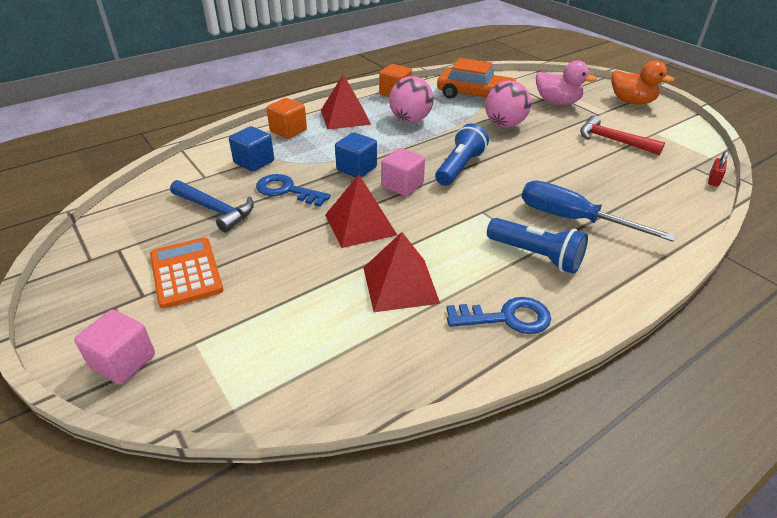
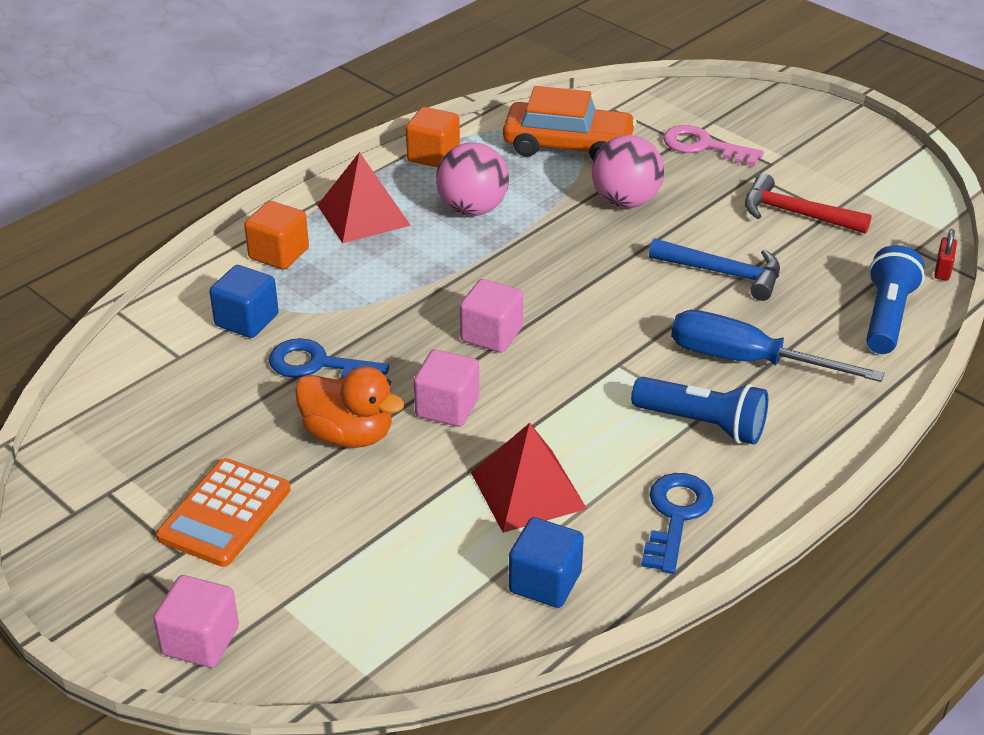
camera: 10 degrees left, 0 degrees up
orange calculator [150,238,223,309] -> orange calculator turned 120 degrees counterclockwise [156,458,290,567]
blue hammer [170,180,254,232] -> blue hammer moved to [649,238,780,301]
red pyramid [325,174,397,248] -> pink cube [414,349,479,427]
blue cube [335,132,377,178] -> blue cube moved to [508,517,584,608]
blue flashlight [435,123,489,186] -> blue flashlight moved to [866,245,925,354]
blue key [446,297,551,334] -> blue key turned 60 degrees counterclockwise [641,473,714,574]
pink duck [536,60,597,105] -> pink key [663,125,764,166]
orange duck [612,60,675,105] -> orange duck moved to [295,366,405,448]

